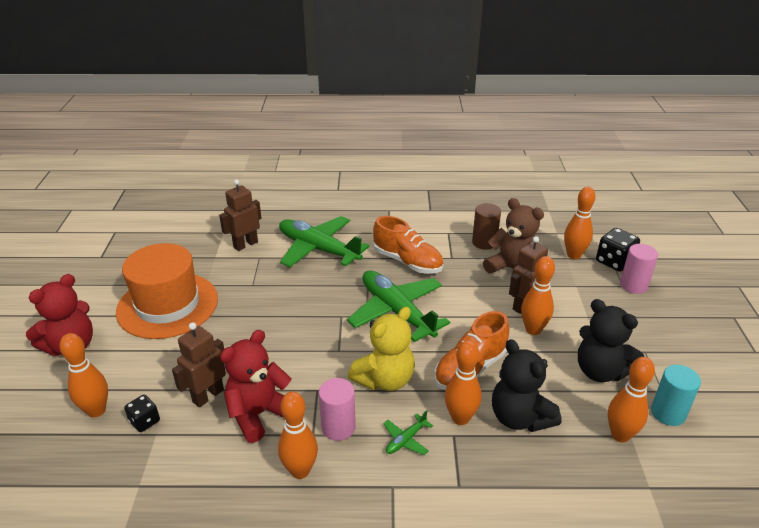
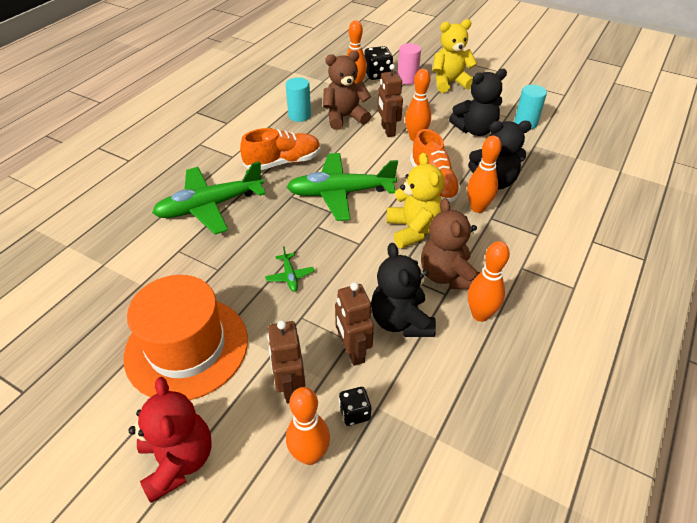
camera: 60 degrees left, 10 degrees up
brown robot [219,179,262,251] -> brown robot moved to [267,320,305,404]
red teddy bear [220,330,292,443] -> black teddy bear [371,243,436,337]
pink cylinder [319,378,356,441] -> brown teddy bear [421,198,480,290]
green plane [383,410,433,455] -> green plane moved to [265,246,314,292]
brown cylinder [472,203,501,250] -> turquoise cylinder [286,77,311,122]
orange bowling pin [608,357,655,442] -> none
none -> yellow teddy bear [433,19,477,93]

